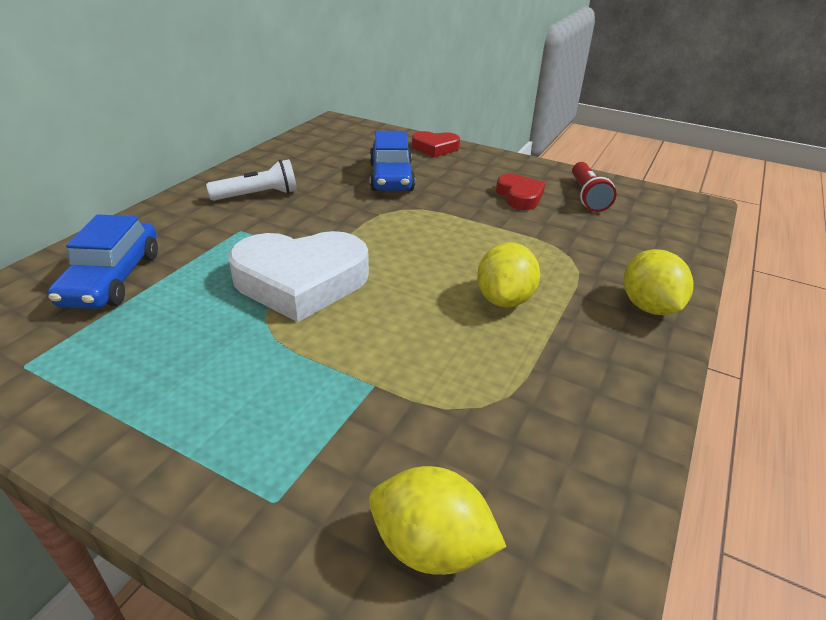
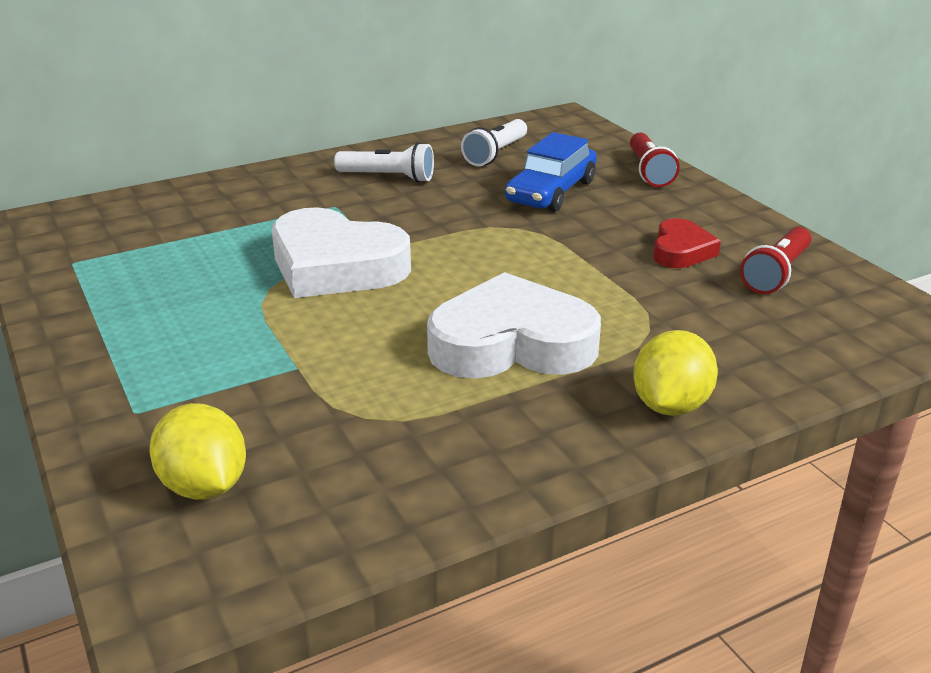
camera: 35 degrees right, 5 degrees down
blue car [48,214,158,309] -> none
red heart [412,131,460,157] -> red flashlight [630,133,680,187]
yellow lemon [477,242,540,308] -> white heart [427,272,601,379]
none -> white flashlight [461,119,527,166]

